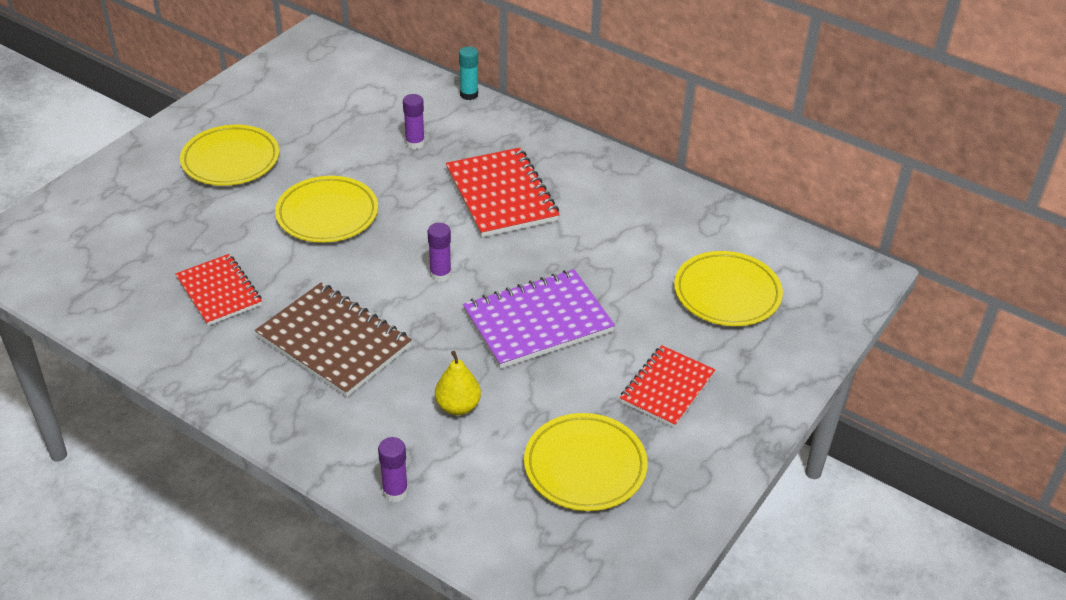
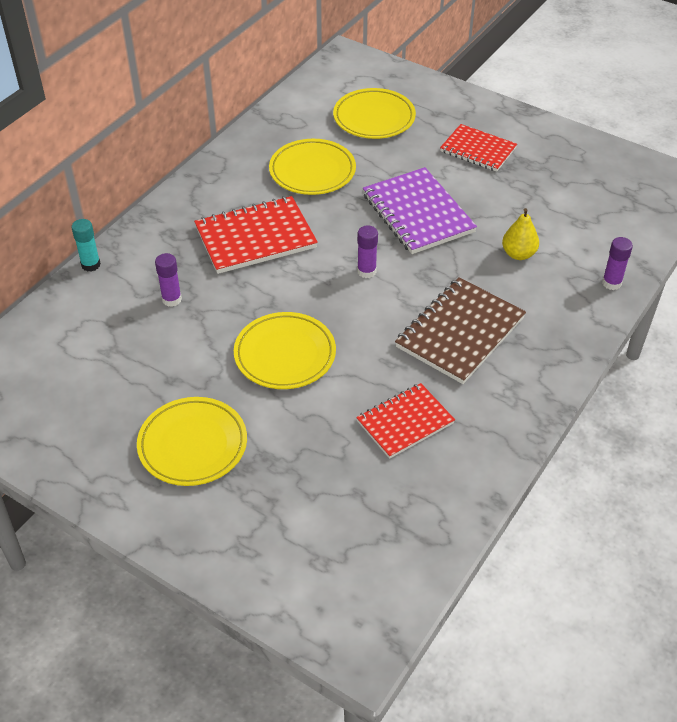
camera: 90 degrees left, 5 degrees up
yellow plate [524,413,648,511] -> yellow plate moved to [269,139,356,195]

